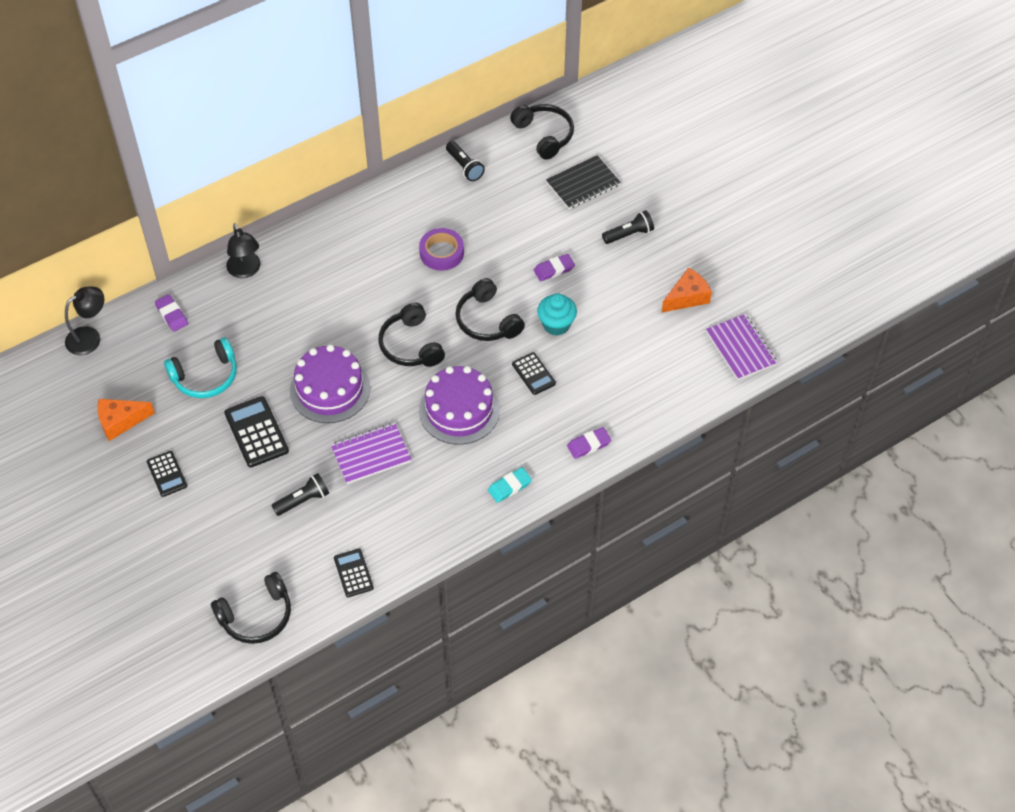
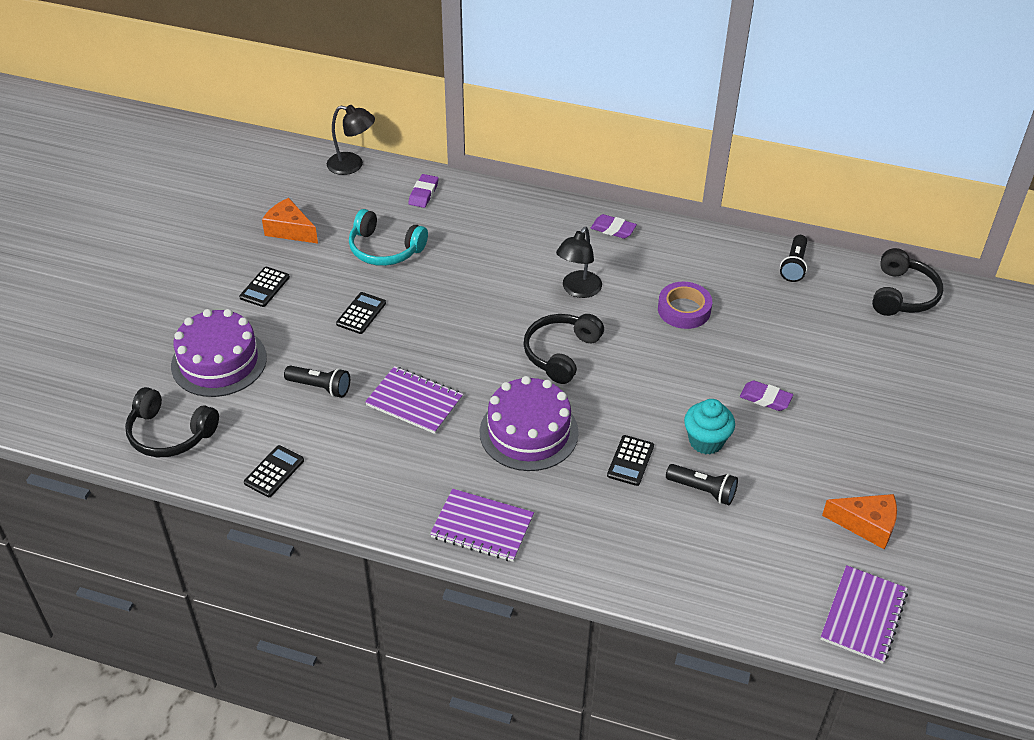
camera: 50 degrees right, 10 degrees down
black calculator [224,396,289,467] -> black calculator [336,292,386,334], size x0.63
black lamp [226,223,261,278] -> black lamp moved to [556,227,602,298]
purple cake [290,344,370,423] -> purple cake moved to [171,309,267,397]
black headphones [455,278,525,341] -> none
turquoise eraser [488,467,532,503] -> purple notebook [430,489,534,562]
black notebook [546,155,620,209] -> none
purple eraser [567,427,611,459] -> purple eraser moved to [591,214,637,239]
black flashlight [602,210,654,244] -> black flashlight moved to [666,464,738,505]

